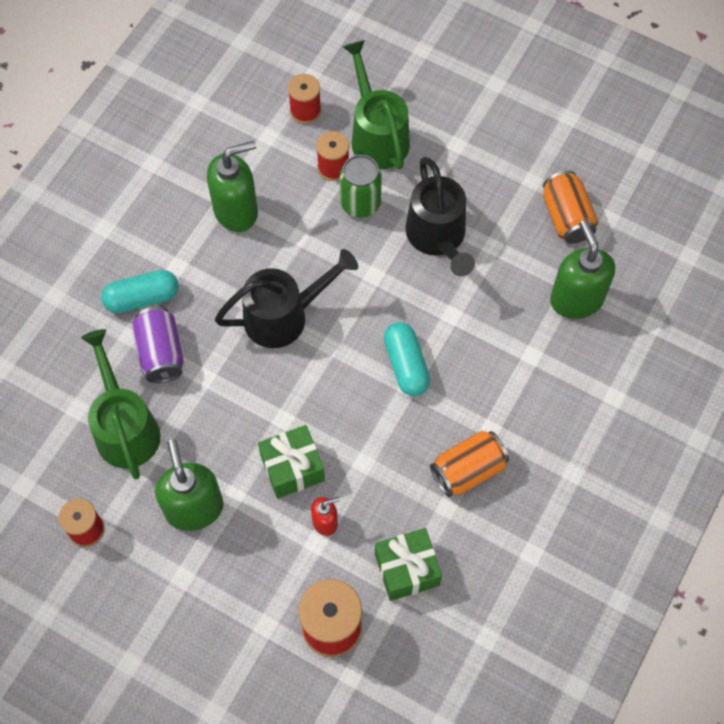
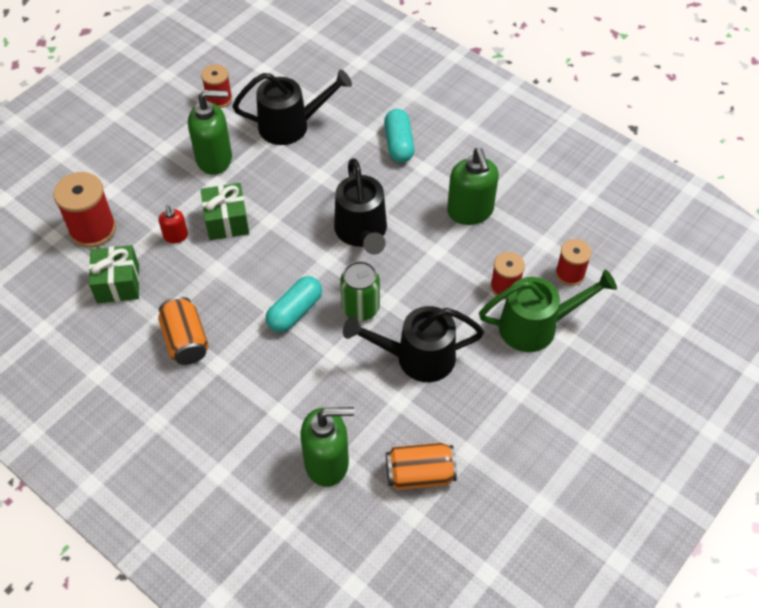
camera: 100 degrees right, 10 degrees down
green watering can [81,329,161,479] -> black watering can [233,69,352,145]
purple can [132,307,184,383] -> none
green can [340,155,382,218] -> green can moved to [340,261,380,321]
turquoise capsule [384,322,430,396] -> turquoise capsule turned 45 degrees counterclockwise [266,276,322,332]

